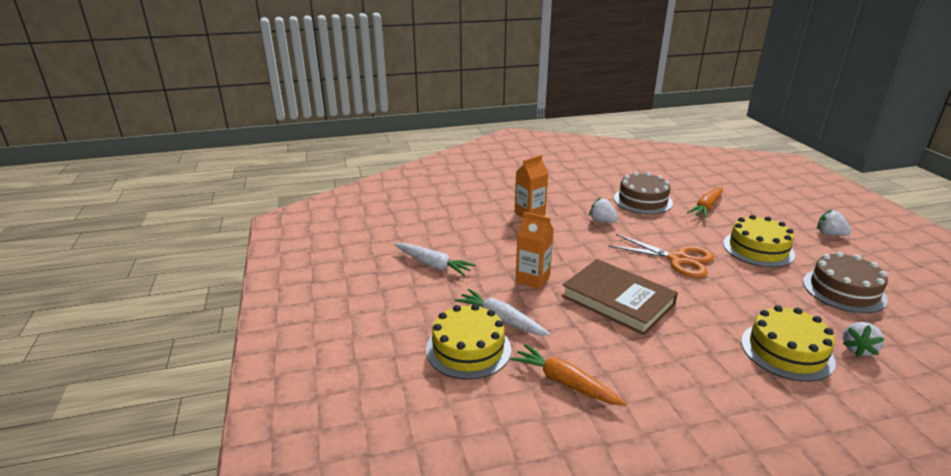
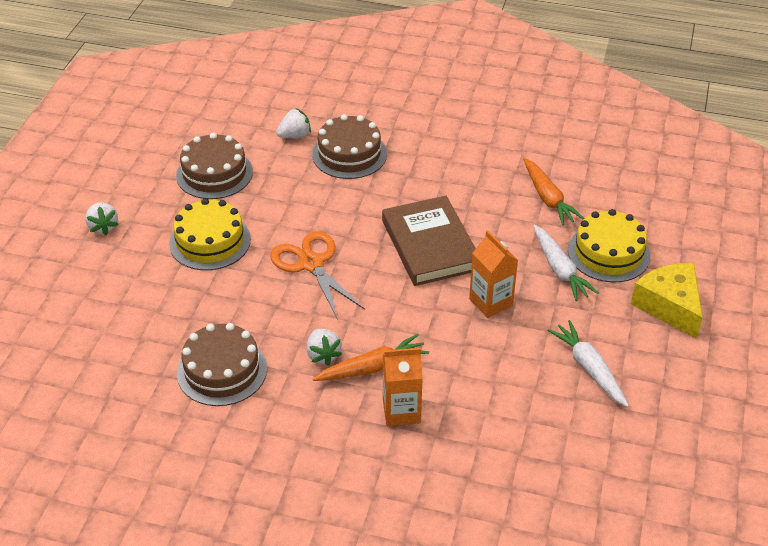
camera: 150 degrees left, 15 degrees up
orange carrot [687,186,723,218] -> orange carrot moved to [313,334,429,381]
yellow cake [741,305,836,382] -> brown cake [312,114,387,179]
none -> yellow cheese [631,263,703,339]

